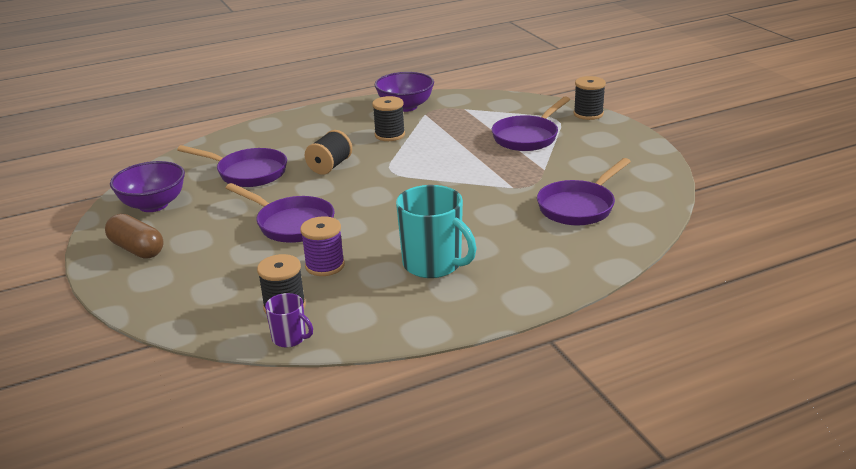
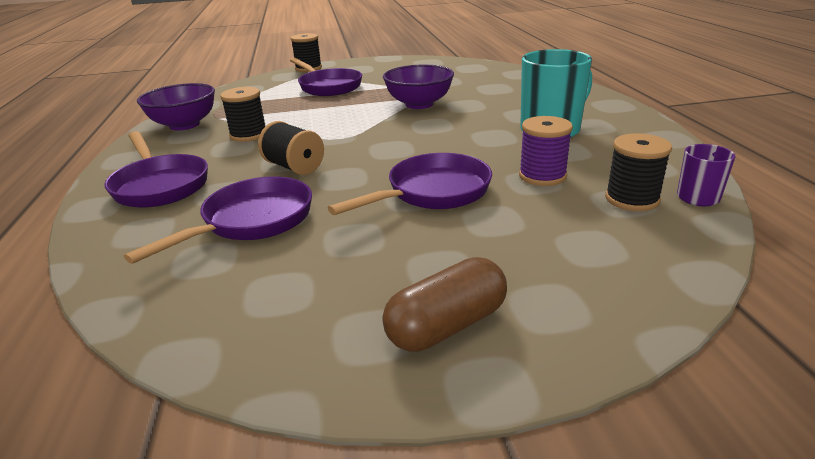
camera: 75 degrees left, 0 degrees up
purple bowl [110,161,185,212] -> purple bowl moved to [383,64,454,109]
purple pan [537,158,631,226] -> purple pan moved to [104,131,208,208]

